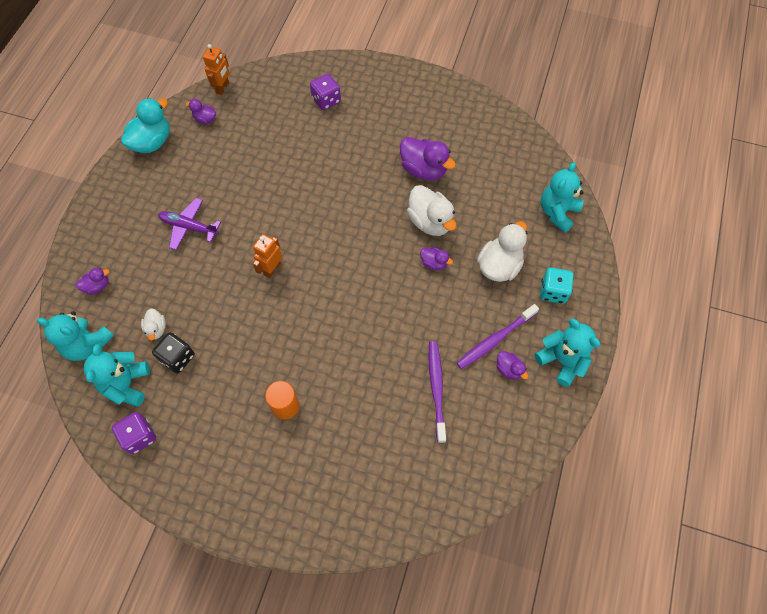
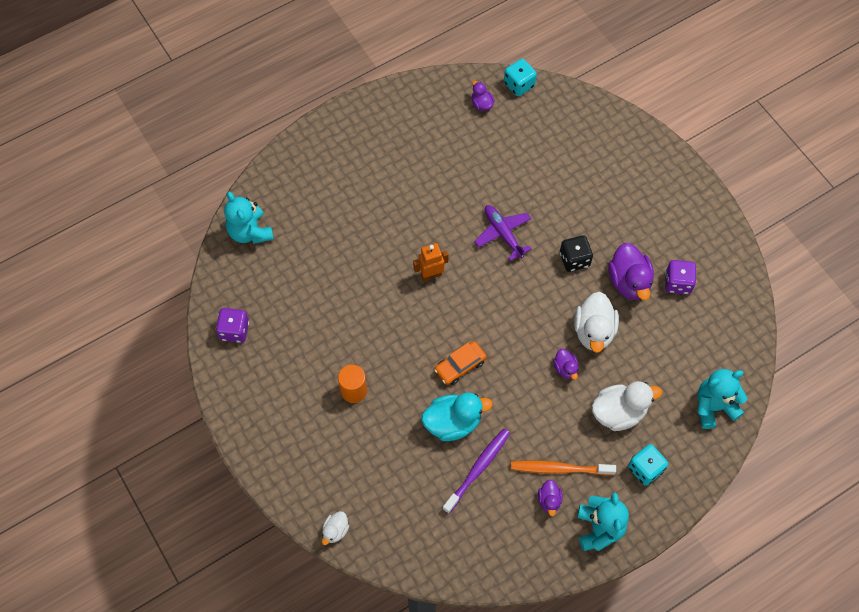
camera: 40 degrees right, 0 degrees up
purple duck [76,268,110,295] -> none
turquoise teddy bear [83,344,150,406] -> none
turquoise duck [121,98,170,153] -> turquoise duck moved to [421,392,493,441]
white duck [141,309,166,341] -> white duck moved to [322,511,349,545]
black dice [152,332,195,373] -> black dice moved to [560,235,593,272]
purple plane [158,198,221,250] -> purple plane moved to [474,205,532,261]
orange robot [203,44,230,95] -> turquoise dice [504,59,537,96]
purple dice [310,74,341,110] -> purple dice moved to [665,260,696,295]
purple toothbrush [457,304,539,369] -> orange toothbrush [511,461,616,476]
none -> orange car [434,341,487,385]

